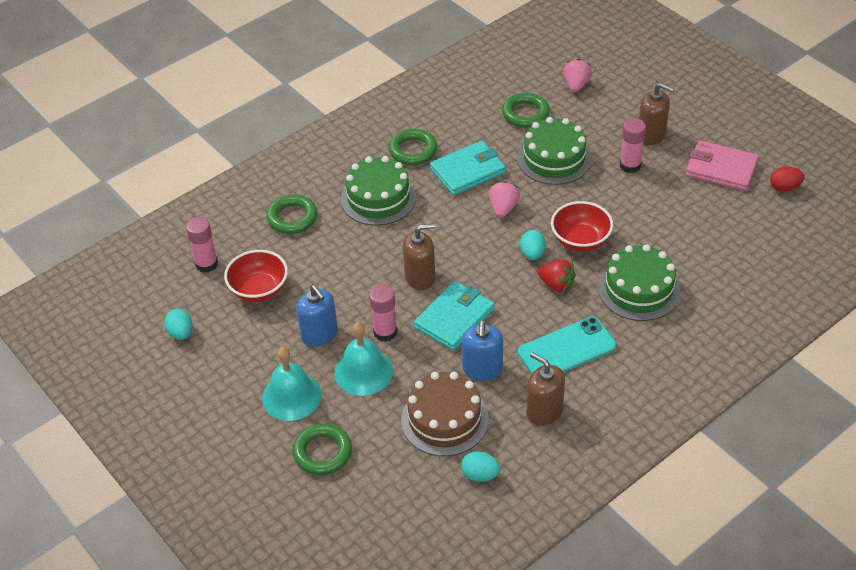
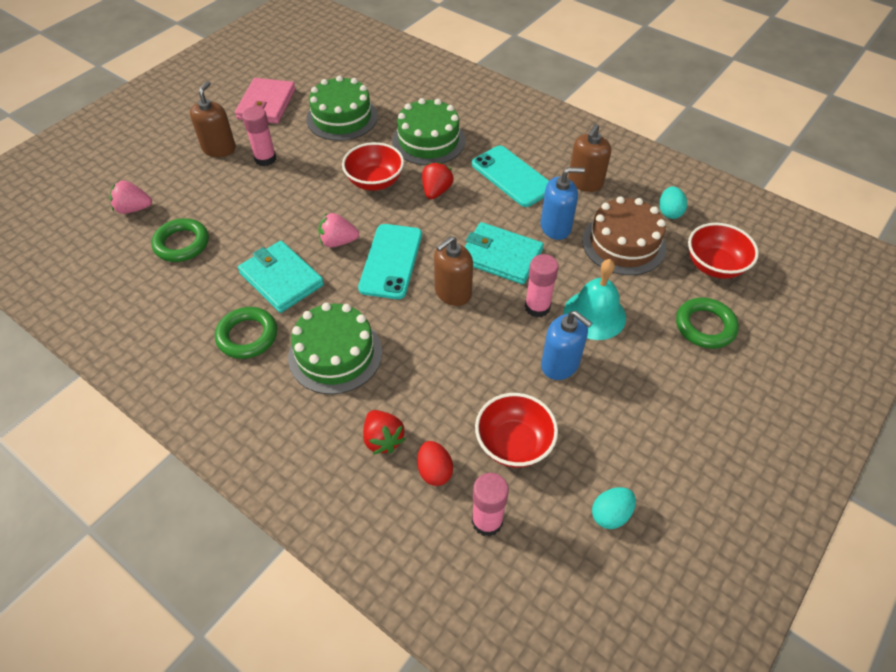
camera: 105 degrees left, 5 degrees up
turquoise bell [262,347,321,421] -> none
green ring [266,194,317,234] -> red strawberry [363,410,405,454]
blue soap dispenser [296,285,338,347] -> blue soap dispenser turned 90 degrees clockwise [541,311,592,380]
brown soap dispenser [403,223,436,290] -> brown soap dispenser turned 105 degrees counterclockwise [434,236,473,306]
green cake [517,117,591,185] -> green cake moved to [306,76,378,141]
turquoise egg [520,230,546,260] -> none
red egg [770,167,804,192] -> red egg moved to [417,441,453,486]
none -> turquoise phone [358,224,422,299]
none -> red bowl [688,223,759,279]

